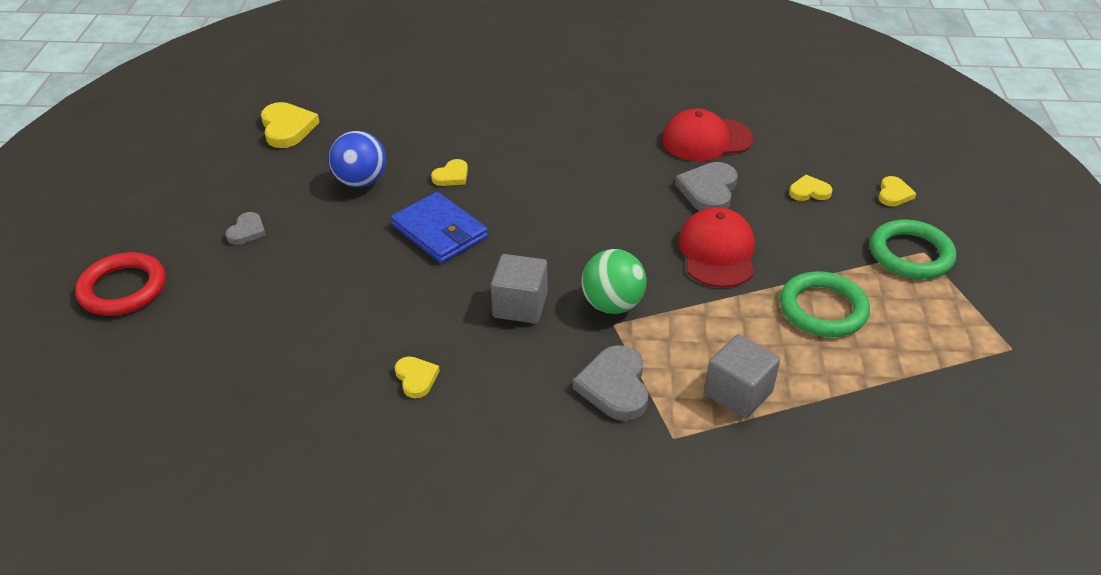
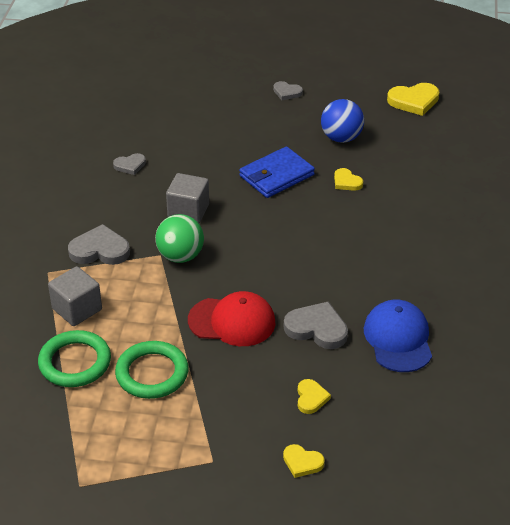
camera: 95 degrees right, 0 degrees up
red ring [75,252,166,316] -> none
yellow heart [395,356,440,398] -> grey heart [113,153,146,175]
red cap [662,109,753,161] -> blue cap [364,300,432,372]
green ring [870,220,956,279] -> green ring moved to [38,330,111,387]

